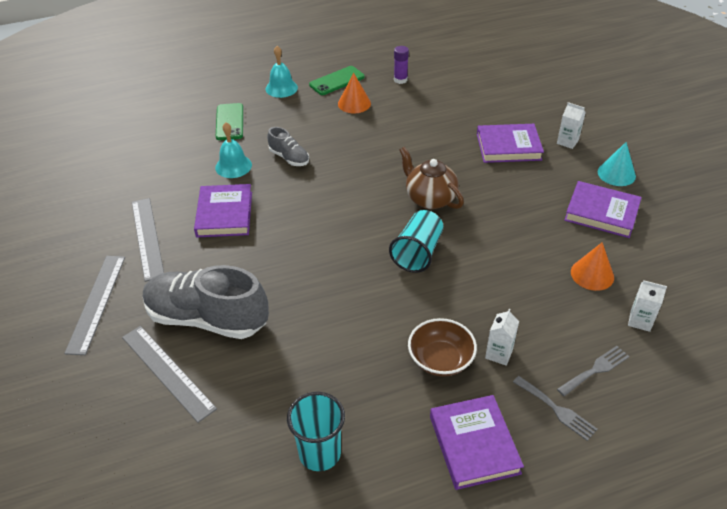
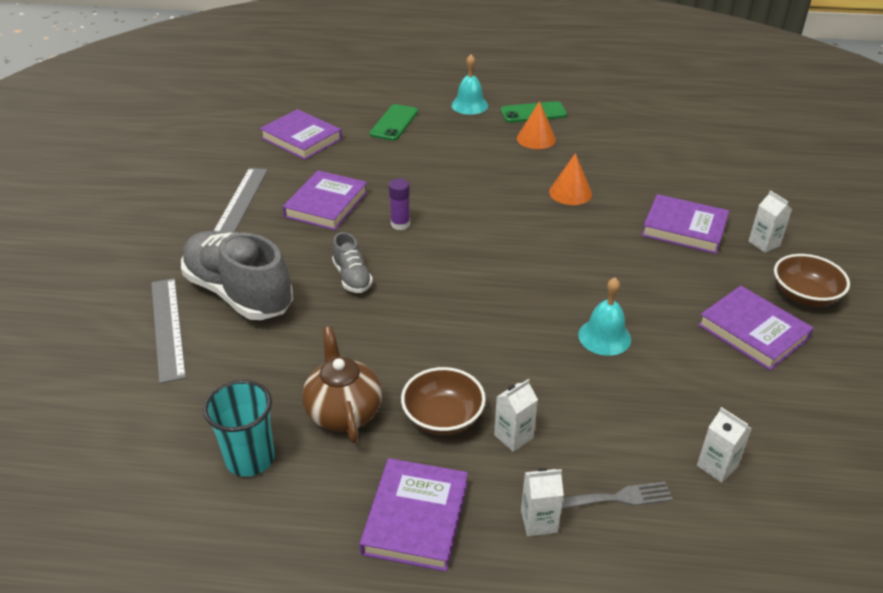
camera: 25 degrees right, 5 degrees down
grey ruler [64,256,125,355] -> none
turquoise bell [215,122,252,178] -> turquoise bell moved to [578,277,631,356]
grey shoe [267,127,309,166] -> grey shoe moved to [332,232,373,293]
turquoise cup [389,210,443,273] -> none
purple glue stick [394,46,409,84] -> purple glue stick moved to [389,179,410,230]
brown teapot [399,147,464,209] -> brown teapot moved to [302,326,382,443]
grey fork [513,376,597,441] -> white carton [521,468,564,536]
orange cone [571,242,614,291] -> orange cone moved to [549,153,592,205]
turquoise cone [598,142,636,186] -> brown bowl [774,254,850,307]
none -> purple book [260,109,342,160]

